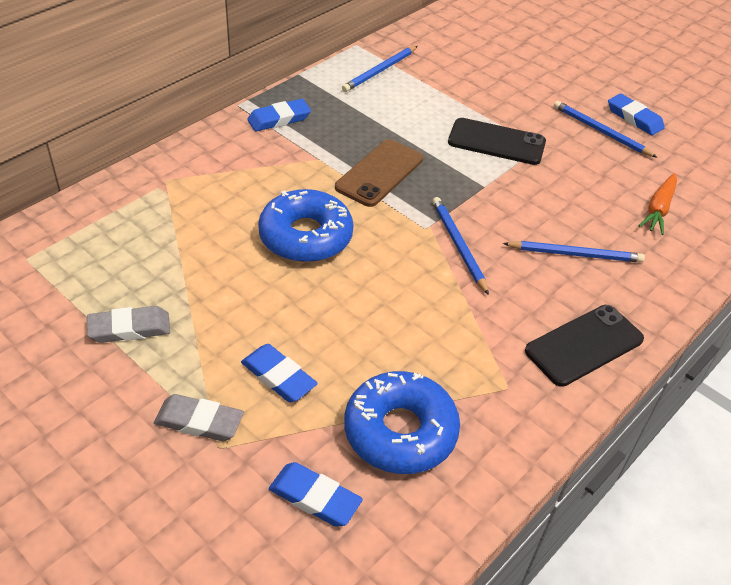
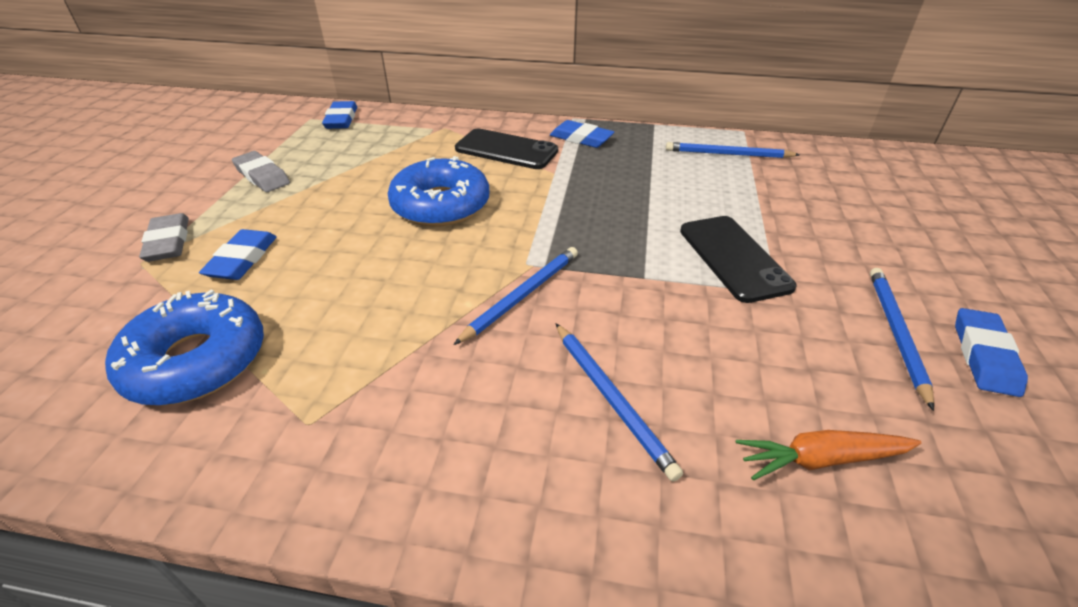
camera: 60 degrees right, 5 degrees down
blue eraser [269,462,363,527] -> blue eraser moved to [322,101,357,129]
brown phone [335,139,423,207] -> none
black phone [525,305,644,387] -> black phone moved to [455,129,558,169]

